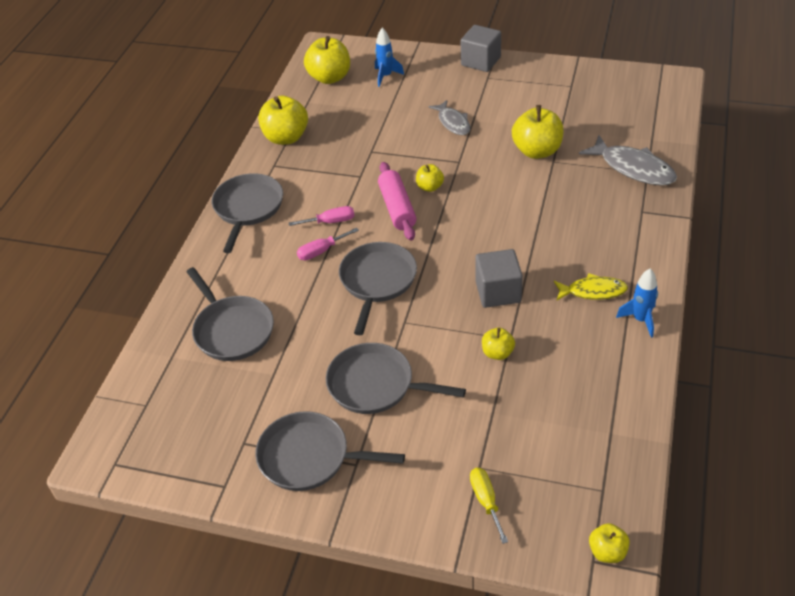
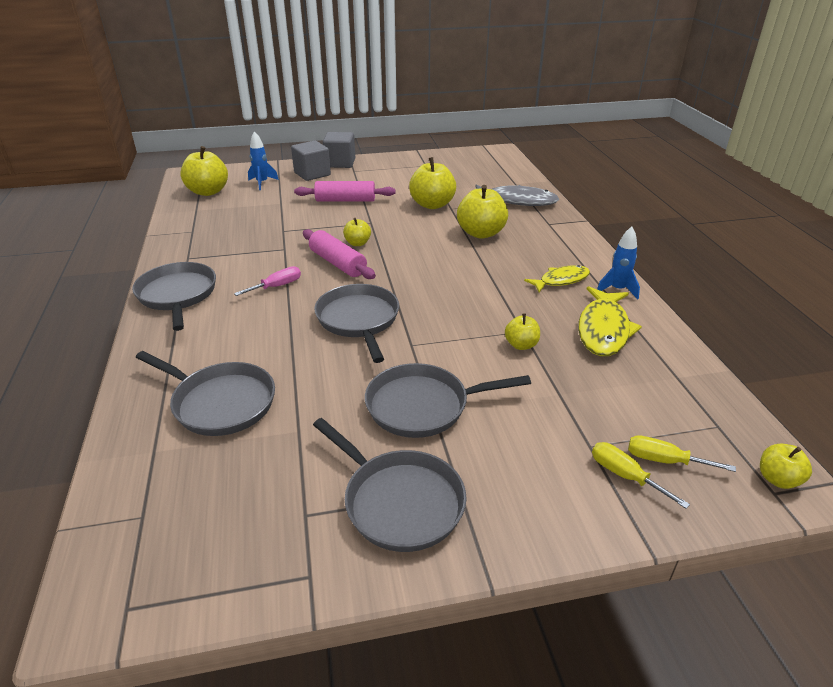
camera: 30 degrees left, 10 degrees down
grey pan [255,411,405,491] -> grey pan turned 120 degrees counterclockwise [313,418,467,552]
yellow apple [258,95,308,145] -> yellow apple moved to [457,185,508,239]
pink screwdriver [297,228,359,260] -> none
grey fish [428,100,470,135] -> pink rolling pin [294,181,395,202]
grey cube [475,249,523,308] -> grey cube moved to [291,141,331,181]
none -> yellow fish [578,286,642,356]
none -> yellow screwdriver [628,435,736,472]

